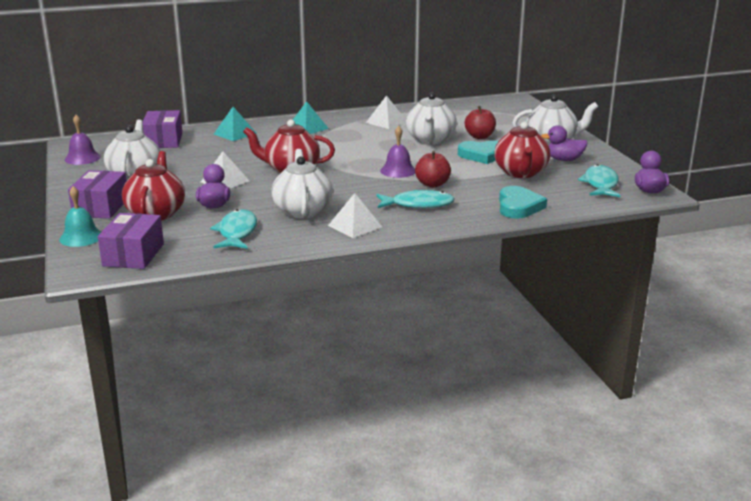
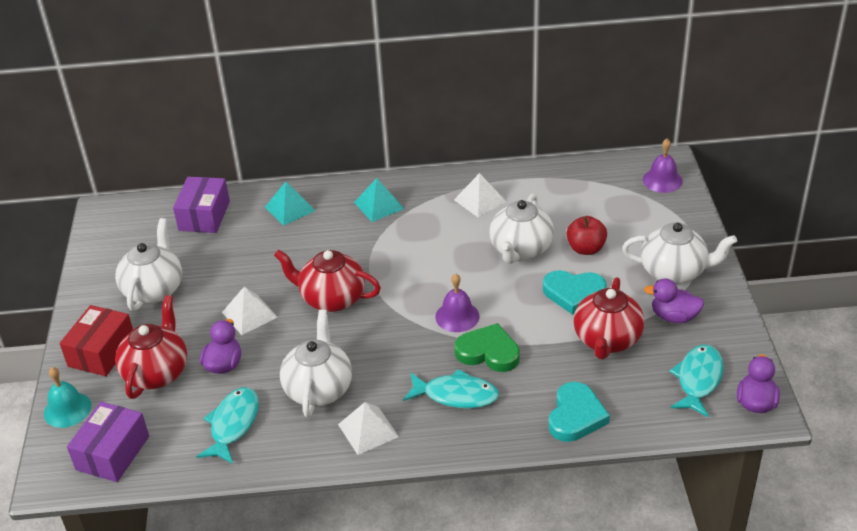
camera: 15 degrees right, 15 degrees up
purple bell [65,115,101,165] -> purple bell moved to [643,138,683,193]
purple box [68,170,127,219] -> red box [60,305,133,376]
red apple [415,151,451,187] -> green heart [454,323,520,372]

